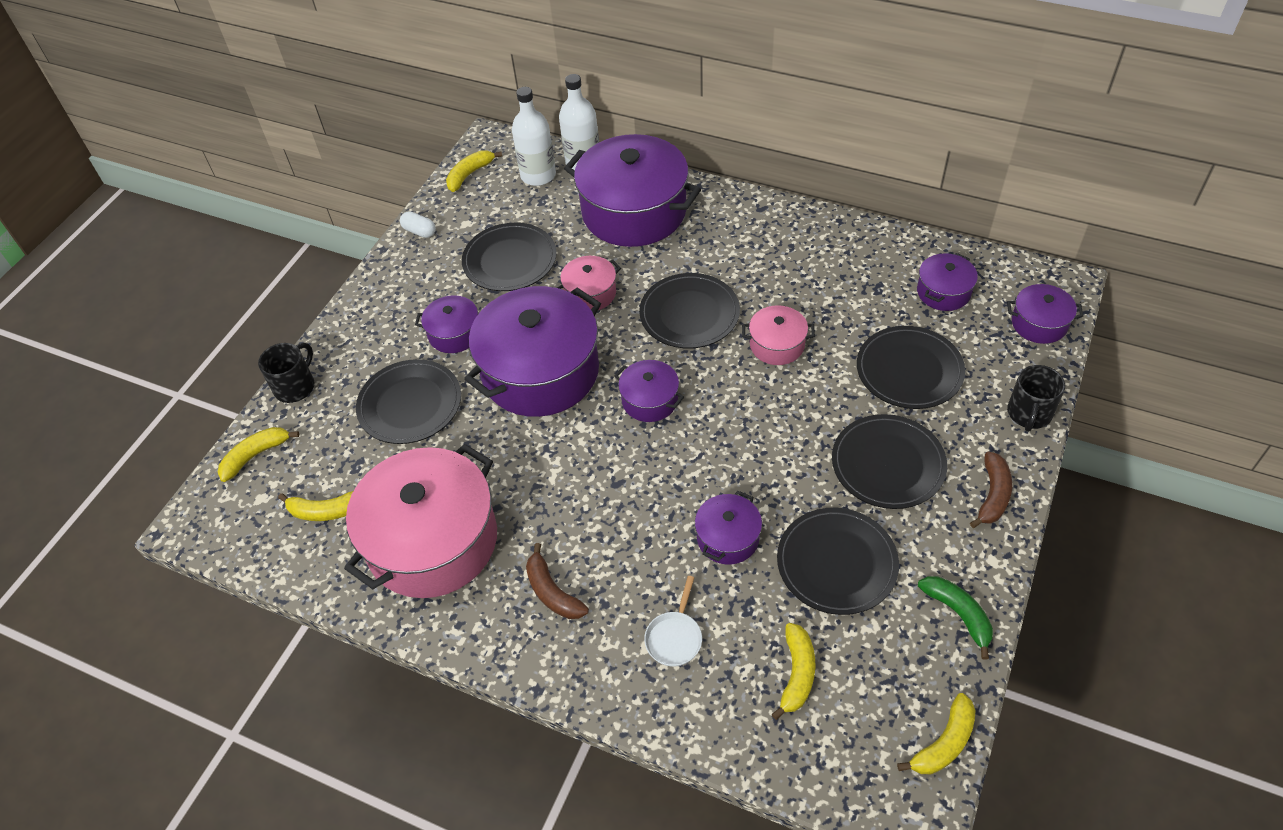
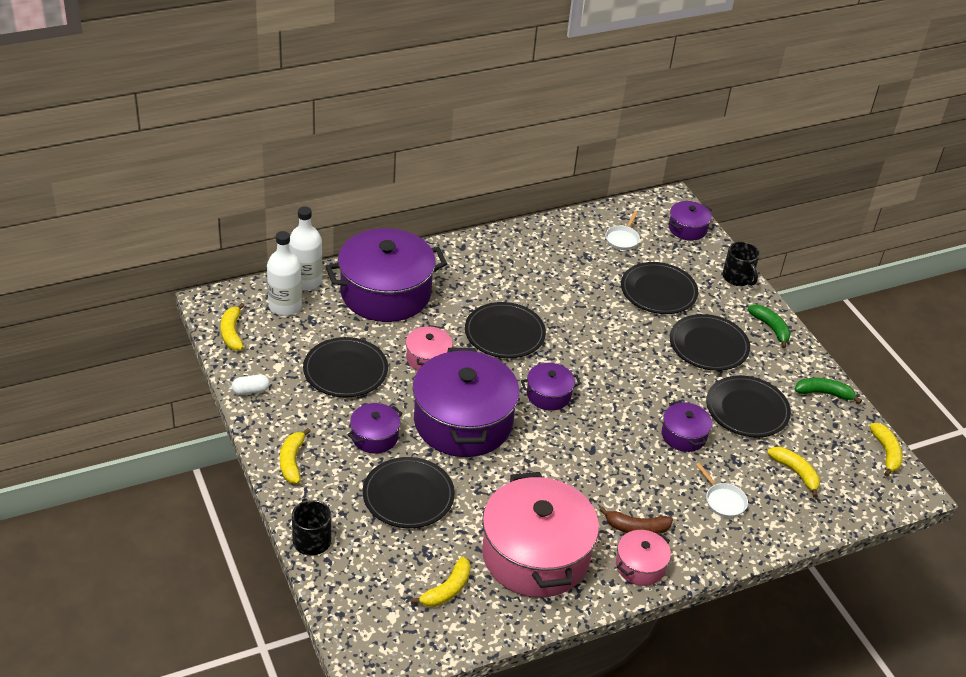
camera: 55 degrees left, 10 degrees down
yellow banana [218,427,299,482] -> yellow banana moved to [280,428,311,484]
pink pot [742,305,815,365] -> pink pot moved to [616,530,671,586]
purple pot [917,253,978,311] -> white pan [605,211,640,250]
brown banana [970,451,1012,528] -> green banana [747,304,791,349]

